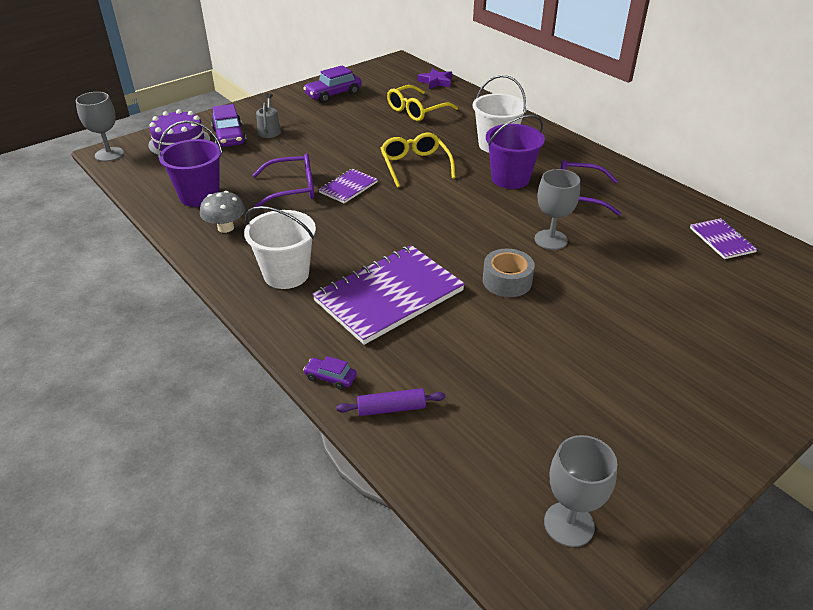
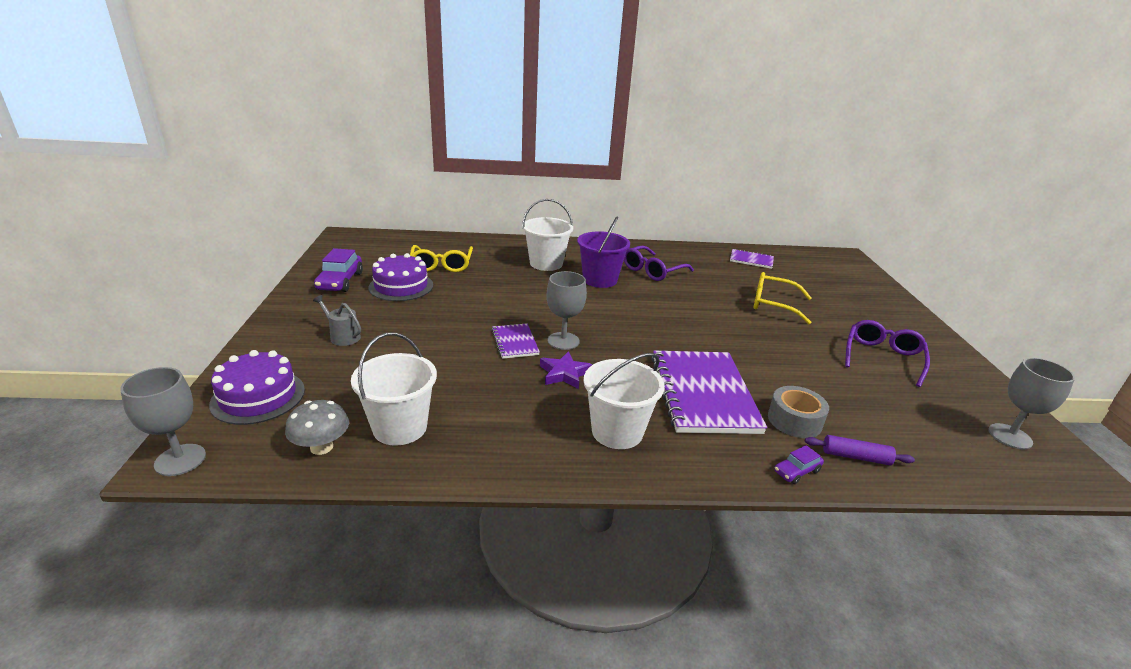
camera: 55 degrees left, 10 degrees down
purple bucket [158,120,223,207] -> white bucket [351,332,437,446]
grey mushroom [200,191,245,233] -> grey mushroom moved to [285,400,349,455]
purple car [211,104,247,148] -> none
purple glasses [253,154,314,207] -> purple glasses moved to [845,320,930,387]
purple rolling pin [336,388,445,416] -> purple rolling pin turned 75 degrees clockwise [805,435,915,466]
yellow glasses [380,133,456,188] -> yellow glasses moved to [754,272,812,324]
purple star [417,68,452,89] -> purple star moved to [540,351,593,389]
grey tape [483,248,535,297] -> grey tape moved to [768,386,829,438]
grey goblet [535,169,580,250] -> grey goblet moved to [547,271,587,350]
none -> purple cake [369,253,433,301]

